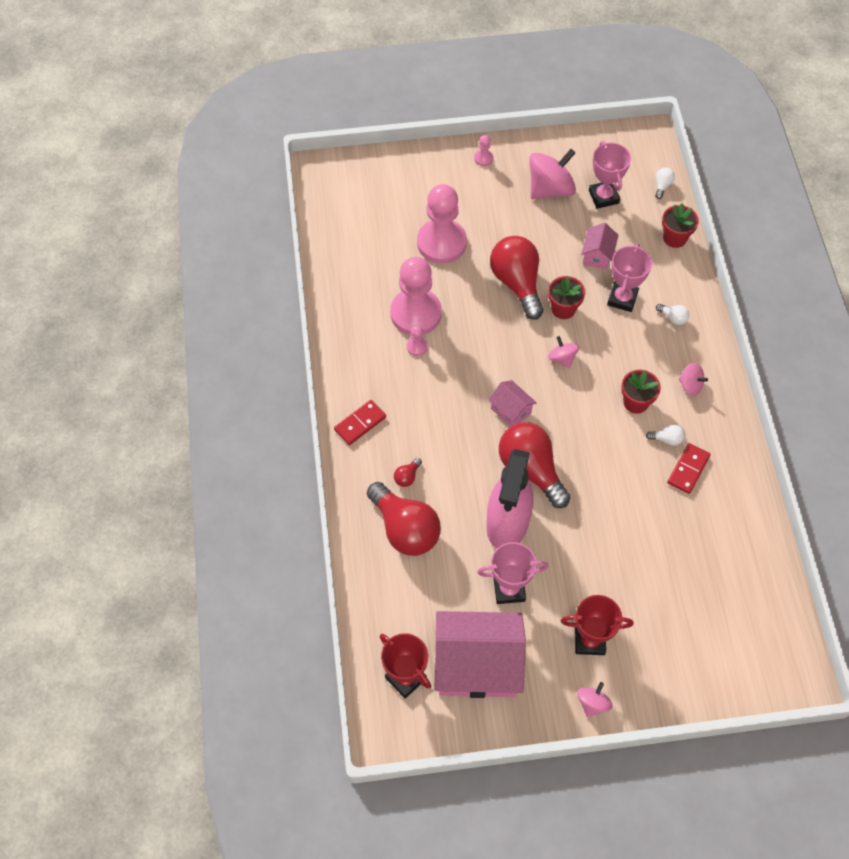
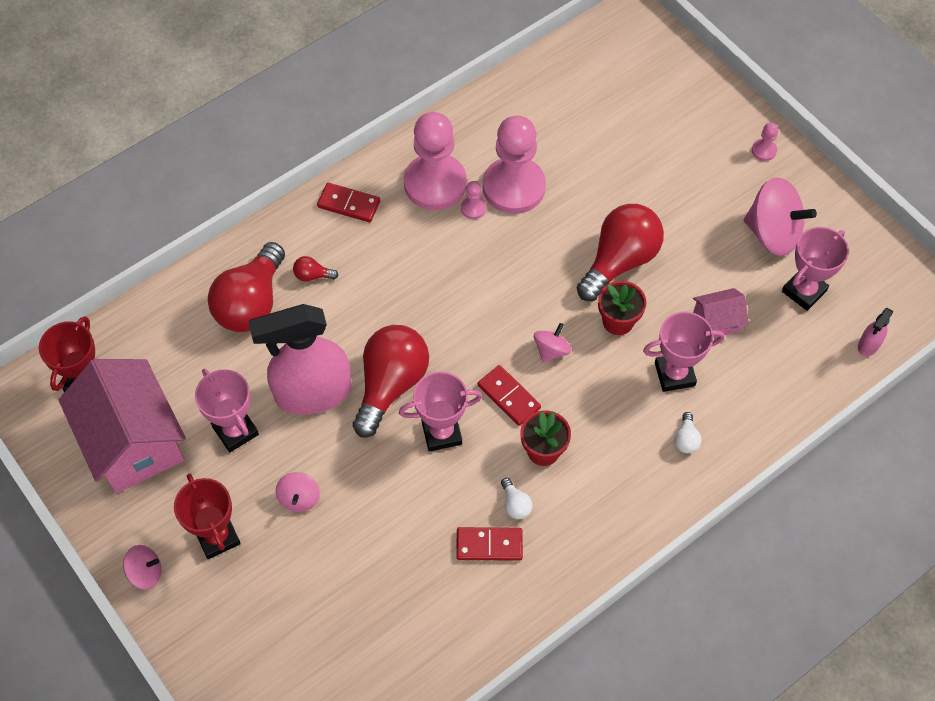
camera: 60 degrees right, 0 degrees up
pink pawn [417,184,467,264] -> pink pawn moved to [404,112,467,210]
pink house [488,380,537,427] -> none
white light bulb [655,167,675,199] -> pink spray bottle [858,308,894,356]
red flower pot [662,203,699,248] -> none
pink spinning top [679,363,708,396] -> pink spinning top moved to [276,472,320,512]
none -> pink trophy [399,371,483,452]
none -> red domino [478,365,541,426]

